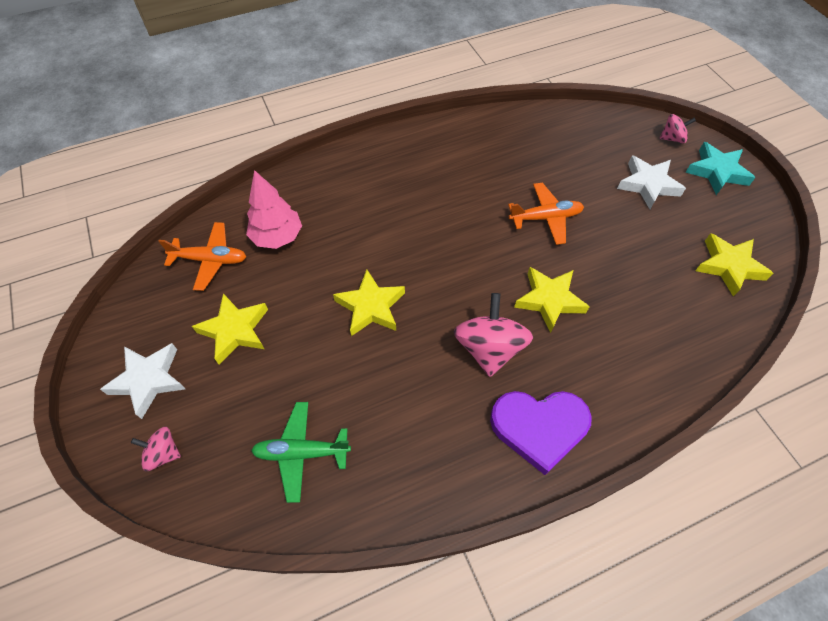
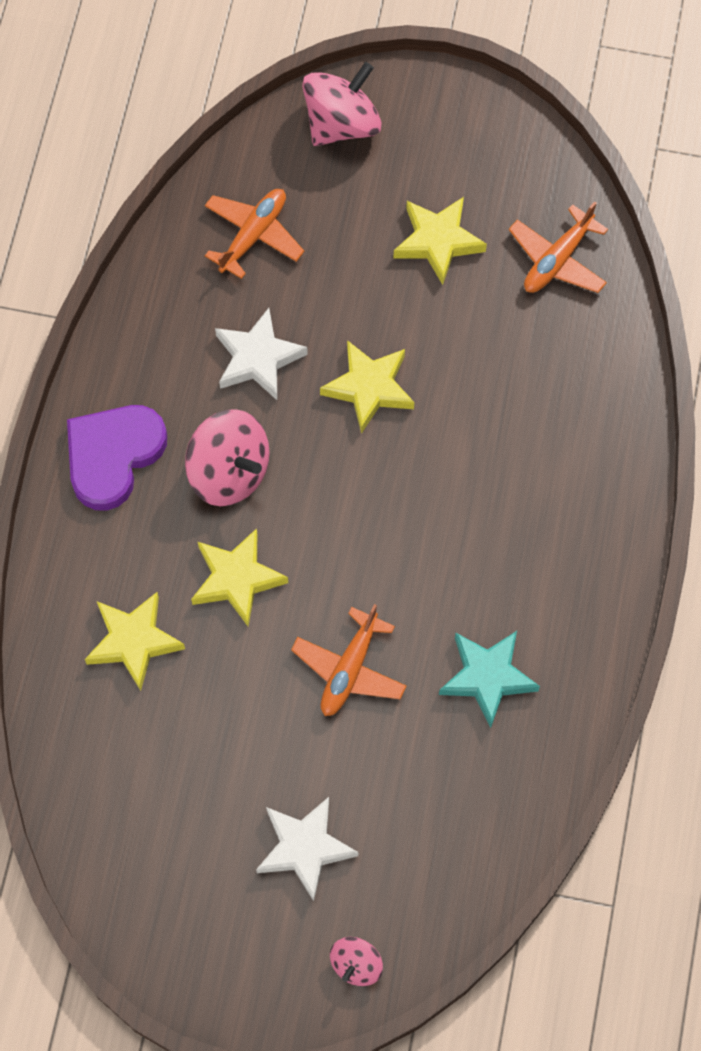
camera: 125 degrees right, 10 degrees up
white star [100,343,185,419] -> white star moved to [215,308,308,400]
pink spinning top [131,427,181,471] -> pink spinning top [302,62,381,146], size x1.86
pink tree [246,170,302,249] -> none
green plane [251,402,351,503] -> orange plane [205,189,304,279]
turquoise star [685,142,756,195] -> turquoise star moved to [439,631,540,728]
yellow star [695,233,773,297] -> yellow star moved to [85,592,185,691]

